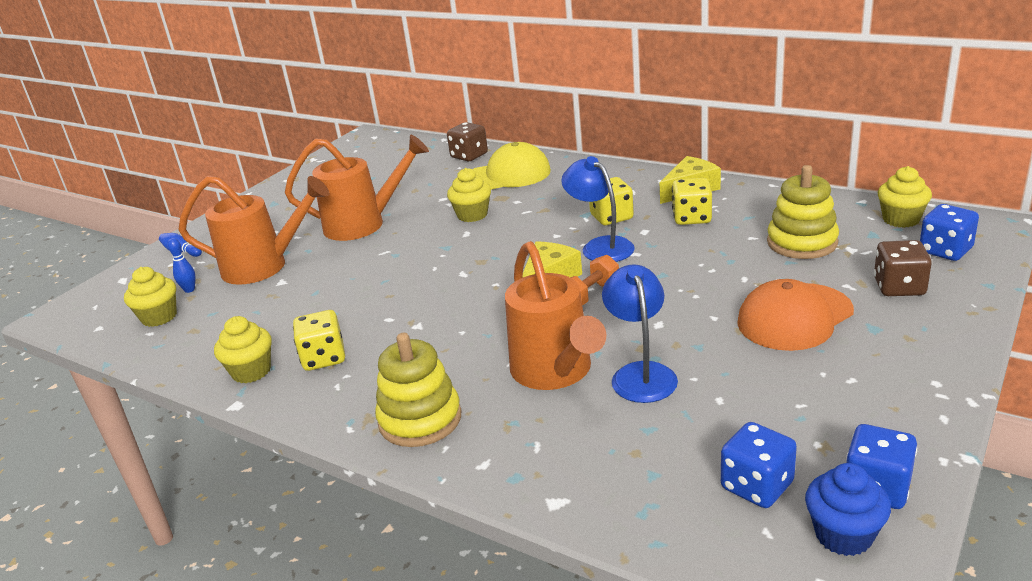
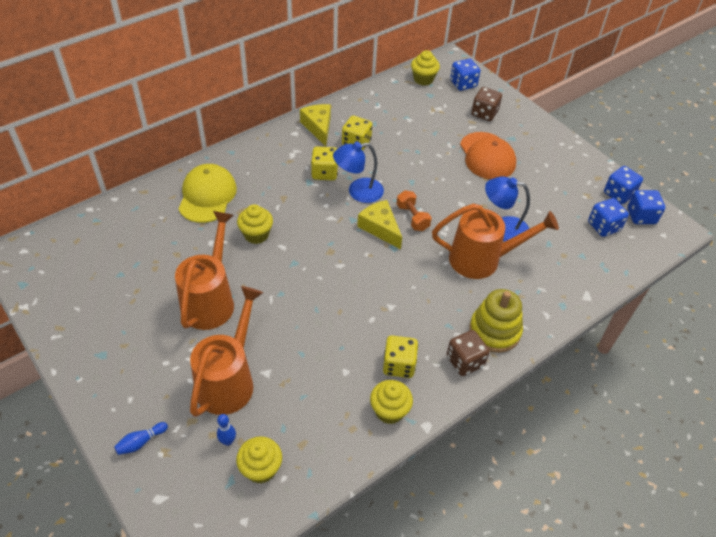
camera: 75 degrees left, 20 degrees up
brown dice [447,122,488,161] -> brown dice moved to [447,330,490,376]
yellow stacking toy [767,165,839,259] -> none
blue cupcake [805,463,891,556] -> blue dice [628,190,665,224]

